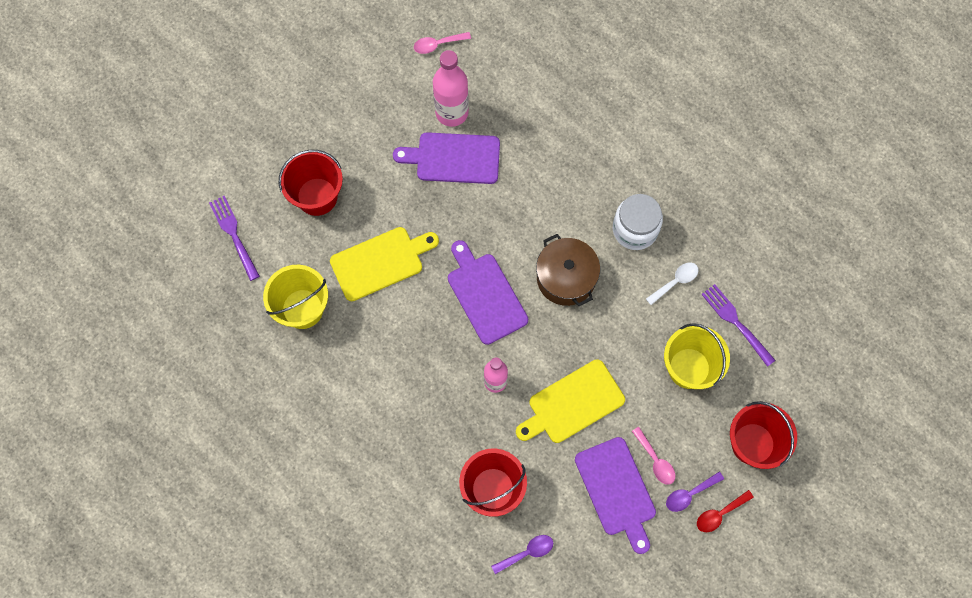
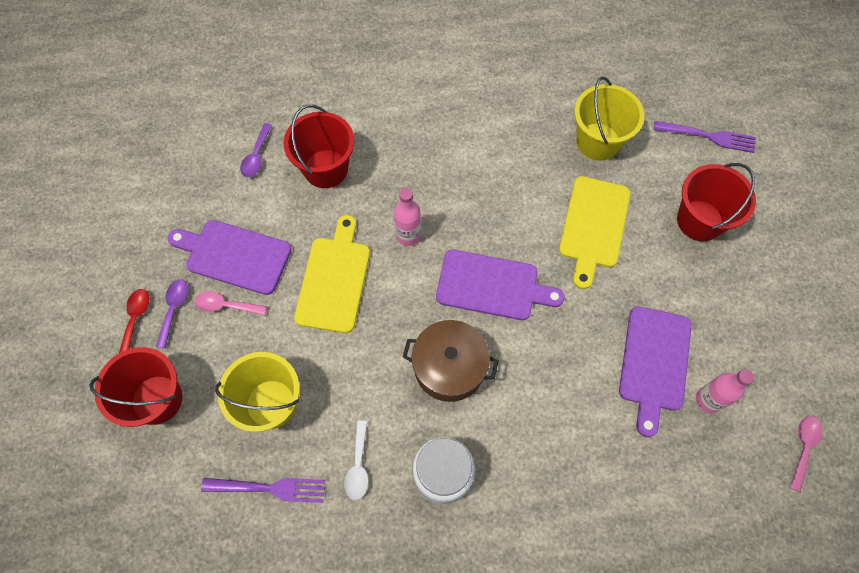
camera: 130 degrees right, 5 degrees down
purple cutting board [393,132,500,184] -> purple cutting board turned 150 degrees clockwise [619,306,692,437]
pink bottle [433,50,469,127] -> pink bottle [696,369,754,413], size x0.65

